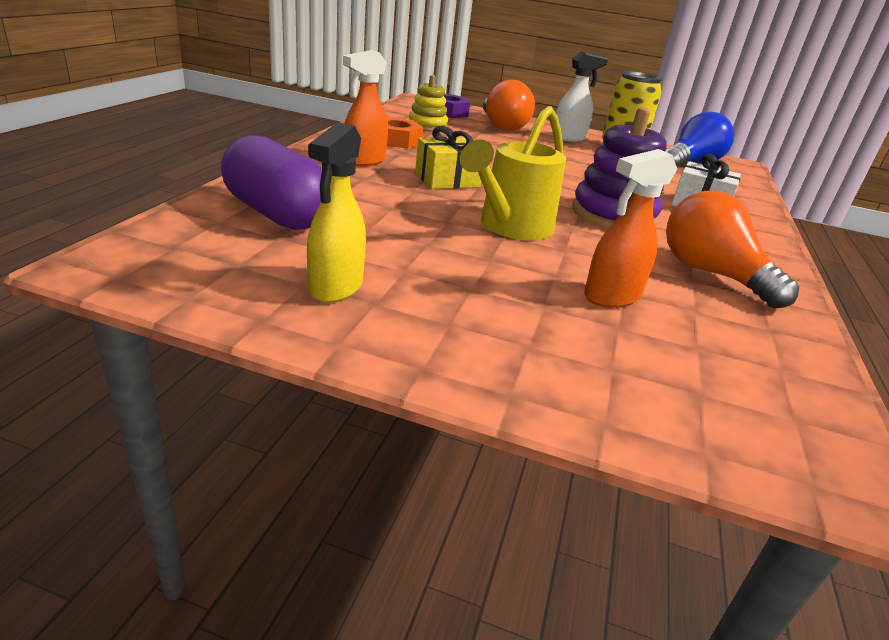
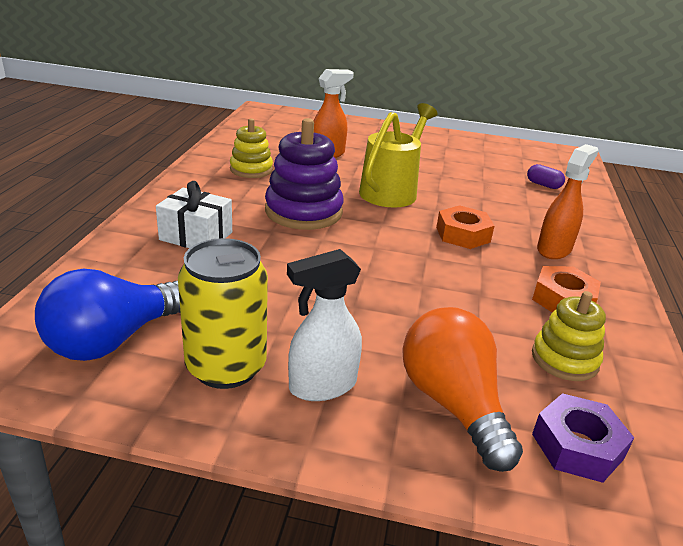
camera: 175 degrees right, 0 degrees up
purple capsule [221,135,322,230] -> purple capsule [527,164,565,189], size x0.42
yellow spray bottle [307,122,366,303] -> none
yellow gift [415,126,481,189] -> orange nut [436,205,495,249]
orange light bulb [666,191,799,308] -> yellow stacking toy [230,118,273,178]

